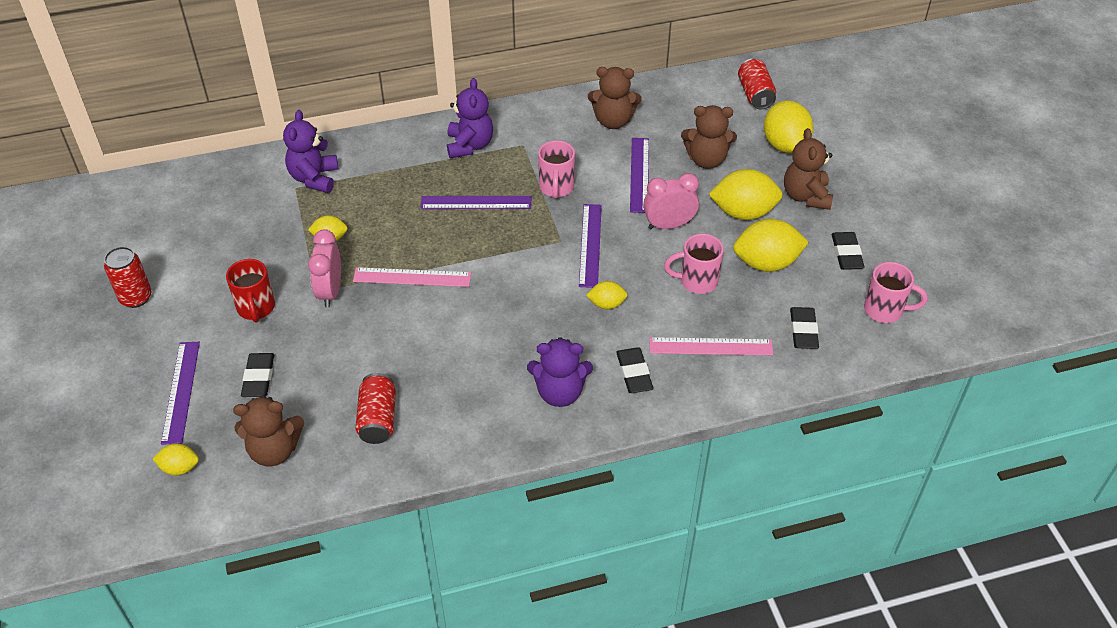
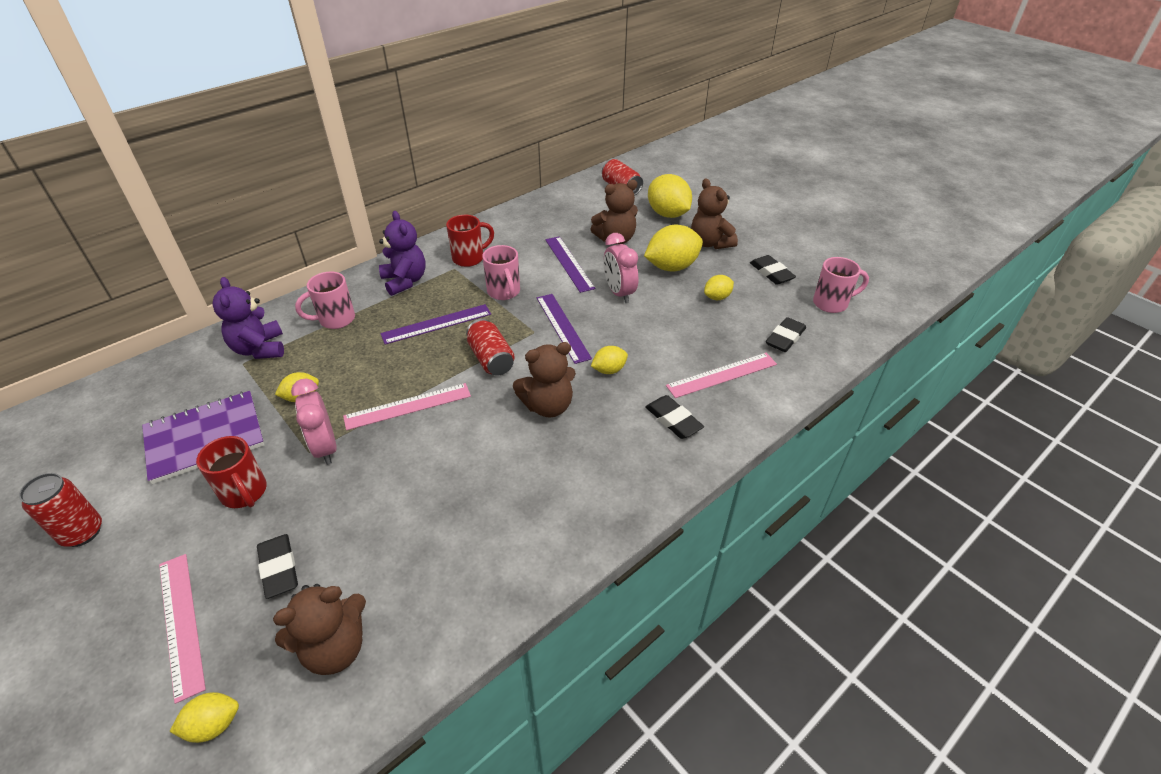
camera: 25 degrees left, 5 degrees down
purple ruler [161,342,200,445] -> pink ruler [159,554,206,704]
red can [355,373,396,444] -> red can moved to [466,319,515,375]
purple teddy bear [527,337,593,407] -> none
brown teddy bear [588,67,642,129] -> brown teddy bear moved to [513,342,576,418]
pink clock [643,173,699,229] -> pink clock turned 75 degrees counterclockwise [604,233,638,303]
pink mug [664,234,724,294] -> pink mug moved to [295,271,355,329]
yellow lemon [733,219,809,272] -> yellow lemon [704,275,734,300], size x0.53
black eraser [790,307,819,349] -> black eraser turned 60 degrees clockwise [766,317,806,352]
none -> purple notebook [142,391,264,484]
none -> red mug [446,215,494,267]

